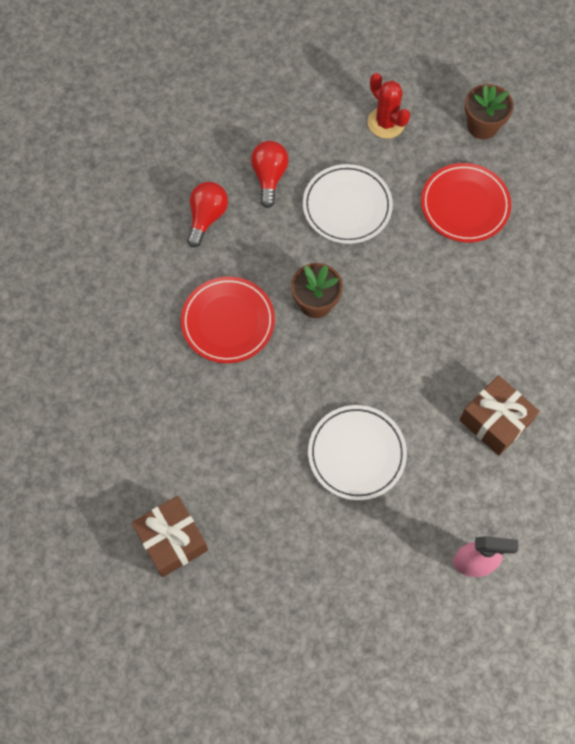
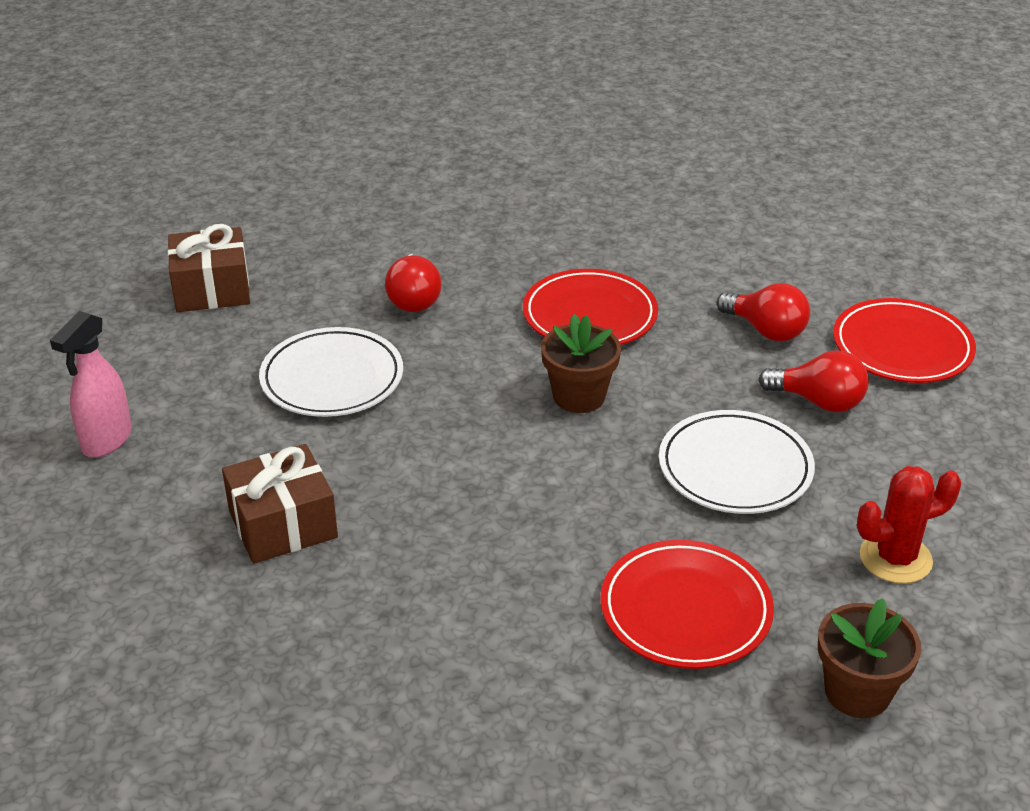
camera: 110 degrees right, 30 degrees down
brown gift [132,496,208,577] -> brown gift moved to [168,224,250,312]
none -> red light bulb [385,253,442,312]
none -> red plate [833,298,976,383]

